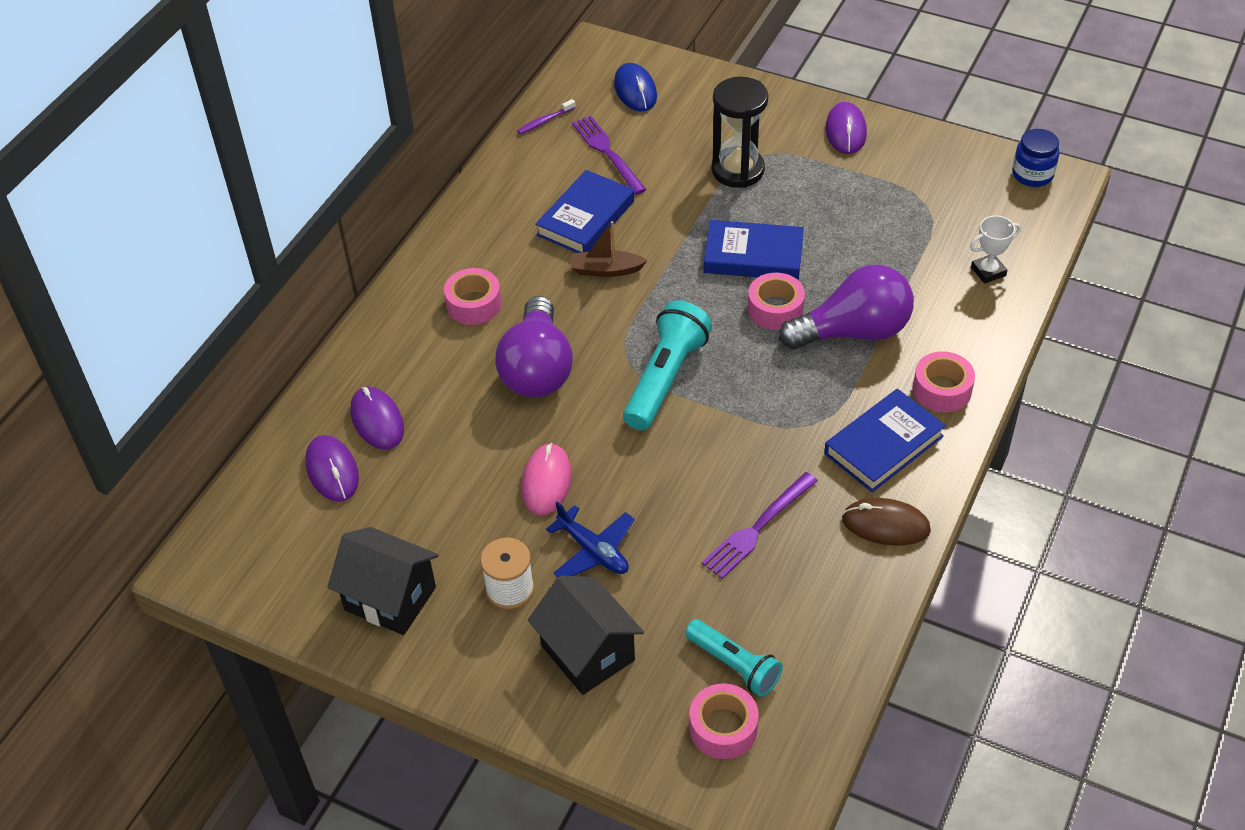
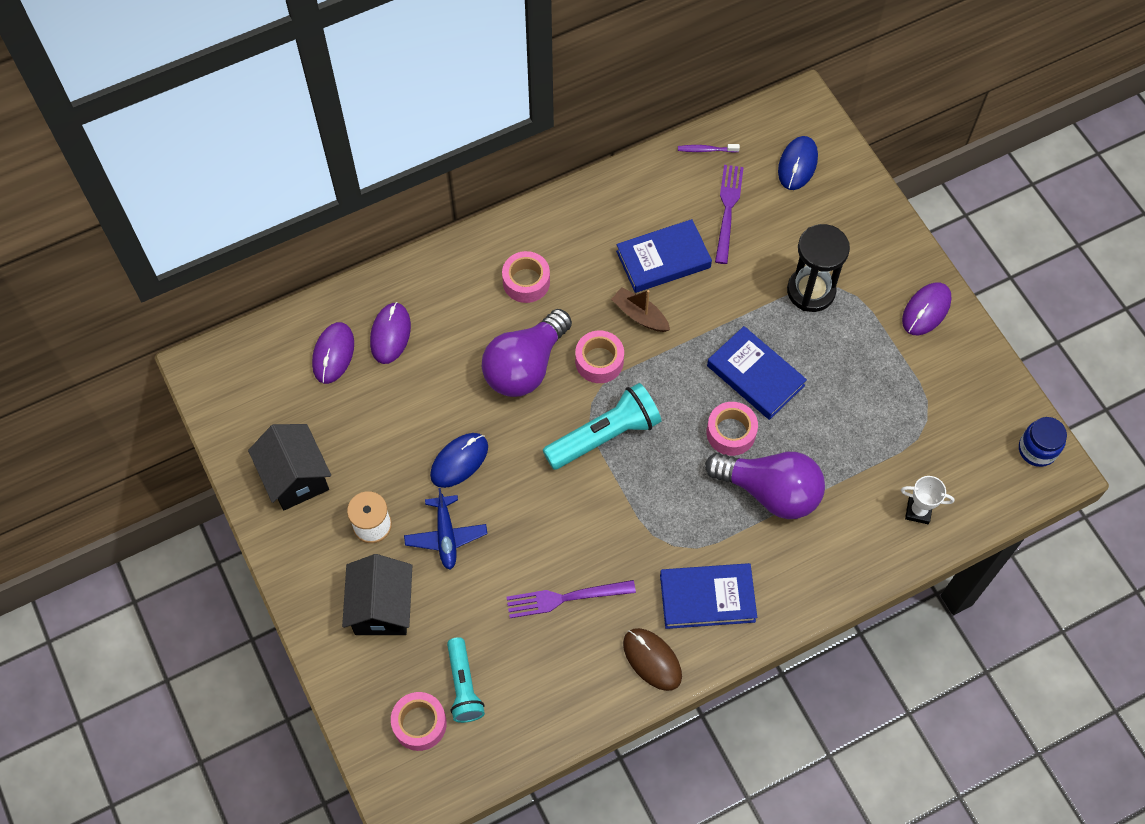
camera: 35 degrees right, 15 degrees up
pink mouse [521,443,572,515] -> blue mouse [430,433,488,488]
pink tape [913,351,975,412] -> pink tape moved to [575,331,624,383]

